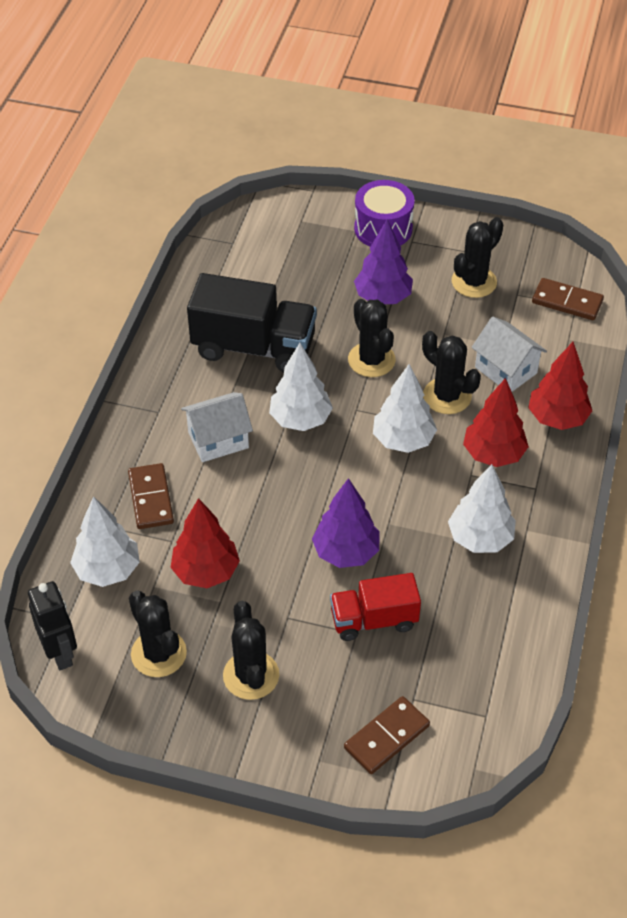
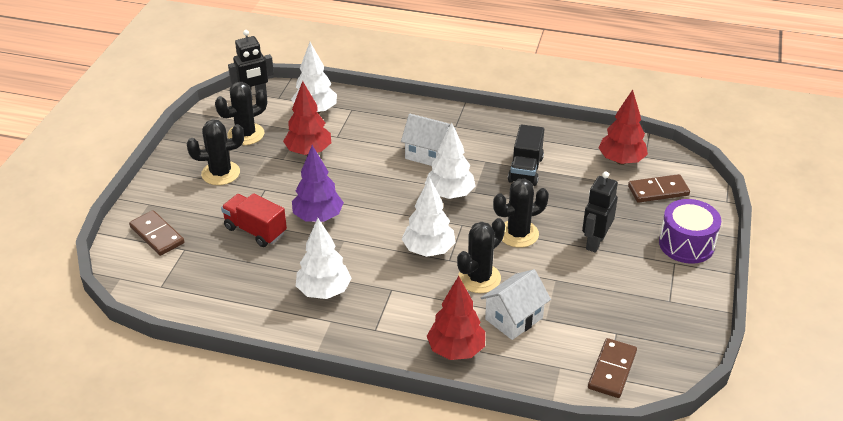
camera: 90 degrees right, 10 degrees down
brown domino [128,463,174,529] -> brown domino moved to [628,174,690,203]
white house [181,392,253,462] -> white house turned 45 degrees counterclockwise [401,114,456,166]
black truck [187,273,317,372] -> black truck [508,124,544,186], size x0.61
red truck [330,573,421,641] -> red truck turned 45 degrees counterclockwise [221,193,287,247]
purple tree [354,219,413,304] -> black robot [582,171,618,253]
black cactus [452,217,503,298] -> none
red tree [463,378,529,467] -> red tree moved to [598,90,648,165]

